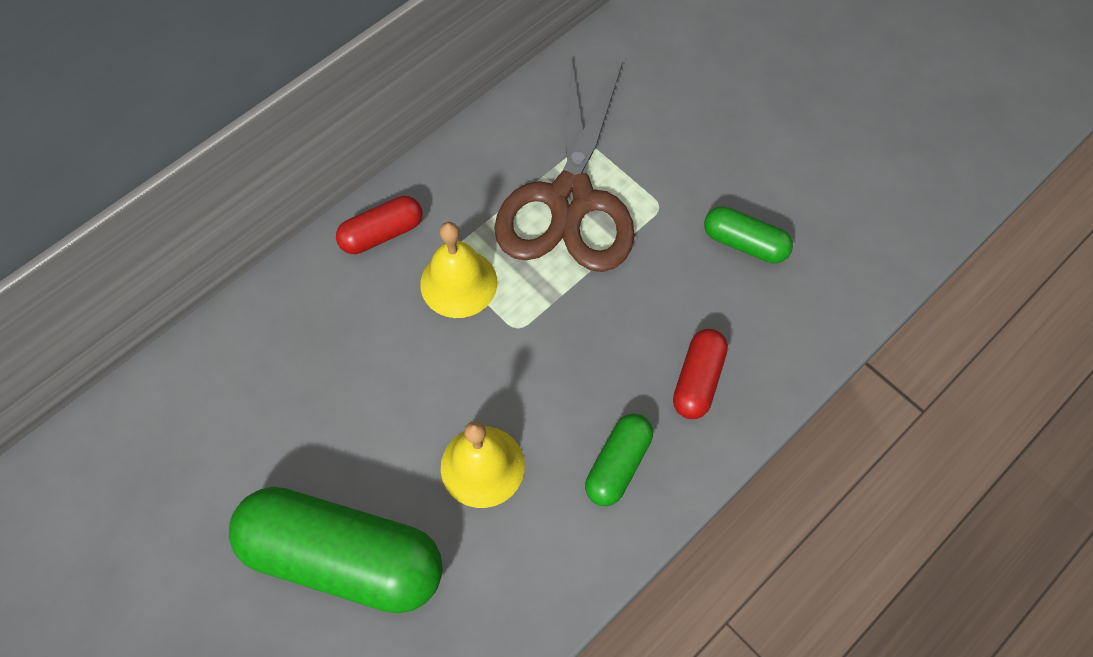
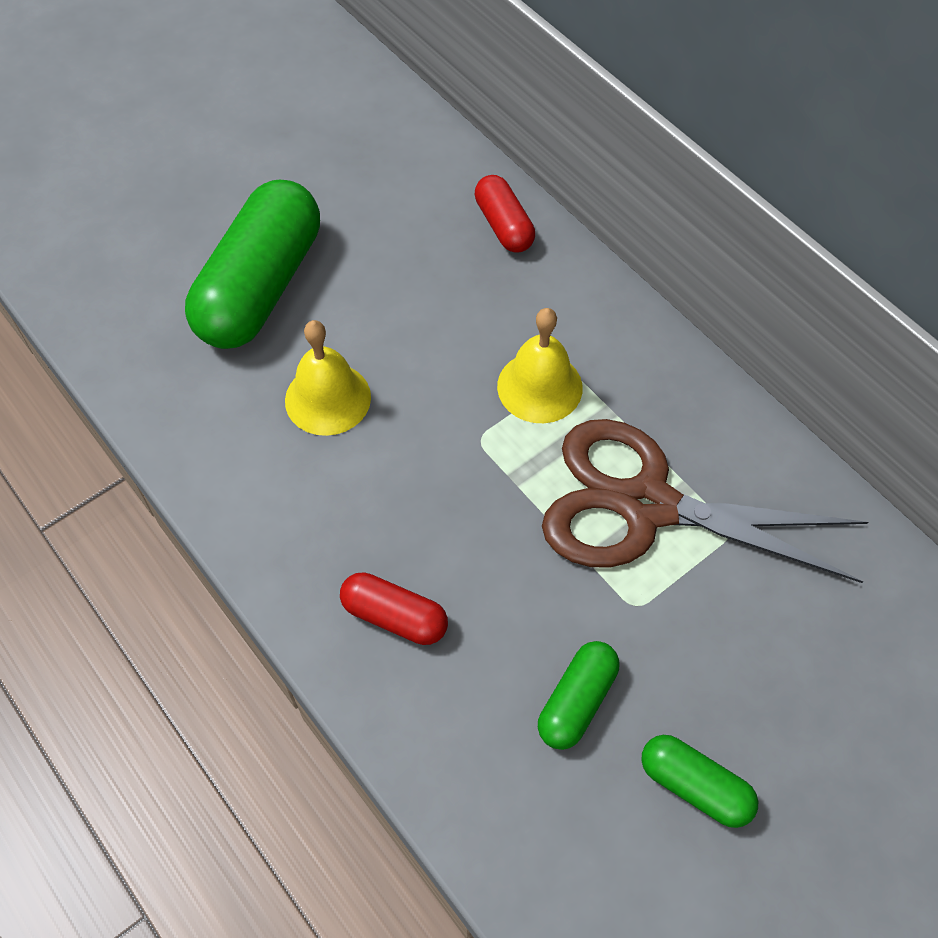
camera: 95 degrees right, 5 degrees down
red capsule [336,196,422,254] -> red capsule moved to [475,175,535,252]
green capsule [585,413,653,506] -> green capsule moved to [641,735,758,828]

